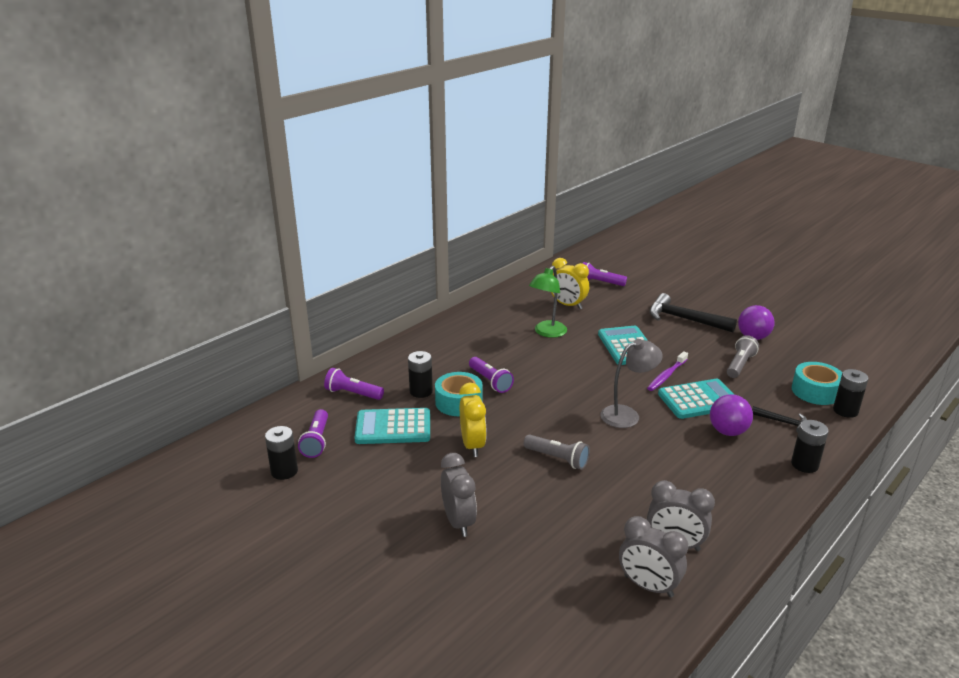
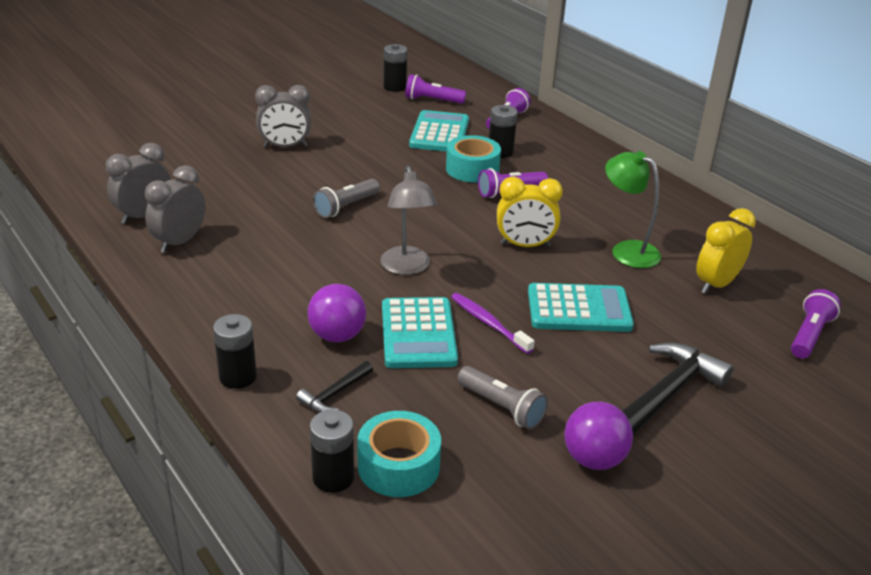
camera: 100 degrees right, 5 degrees up
yellow clock [459,383,487,457] -> yellow clock moved to [497,176,563,247]

